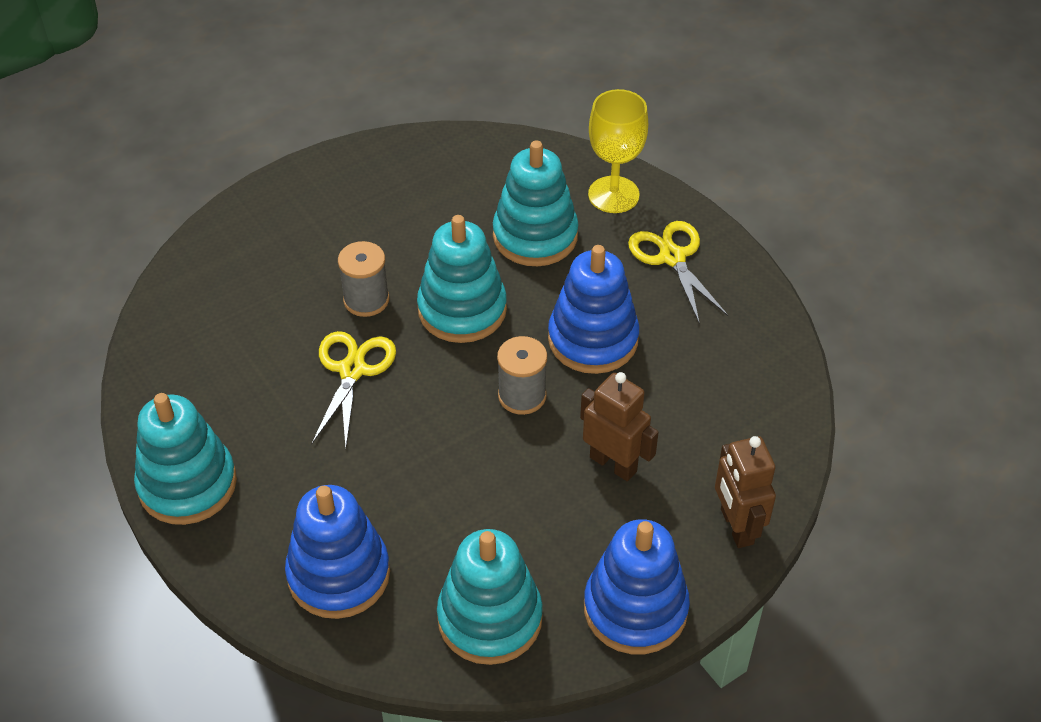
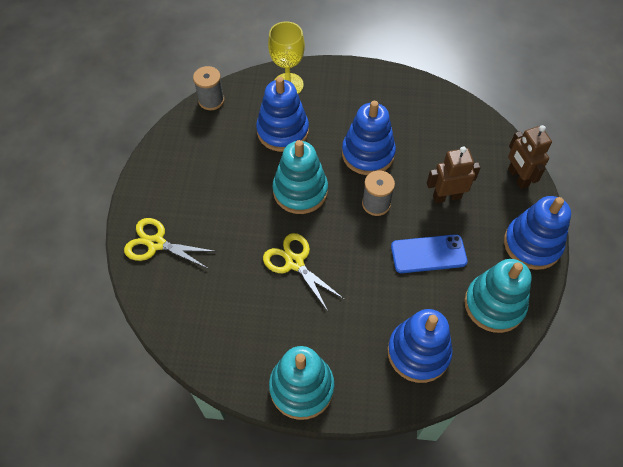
camera: 50 degrees left, 10 degrees up
grey spool [338,241,389,317] -> grey spool moved to [193,66,225,110]
turquoise stacking toy [493,141,579,266] -> blue stacking toy [256,77,309,152]
yellow scissors [628,221,729,325] -> yellow scissors moved to [124,218,217,269]
brown robot [715,436,776,548] -> brown robot turned 45 degrees clockwise [508,125,552,189]
none -> blue phone [391,234,468,273]

